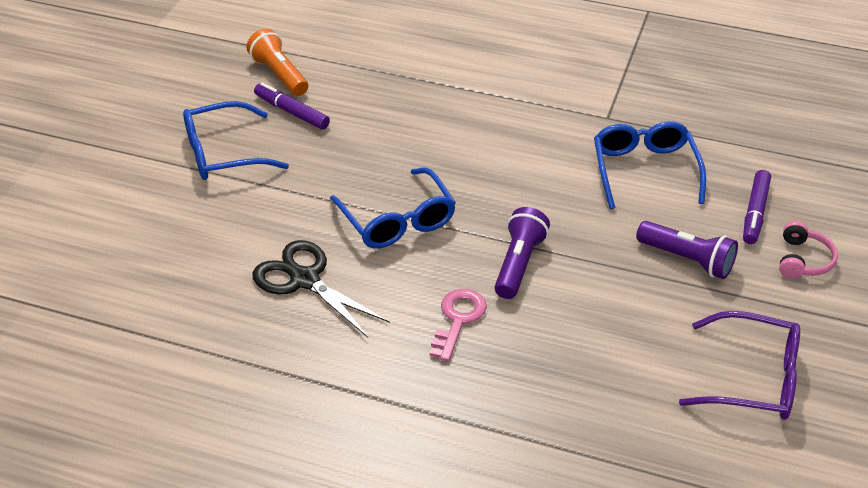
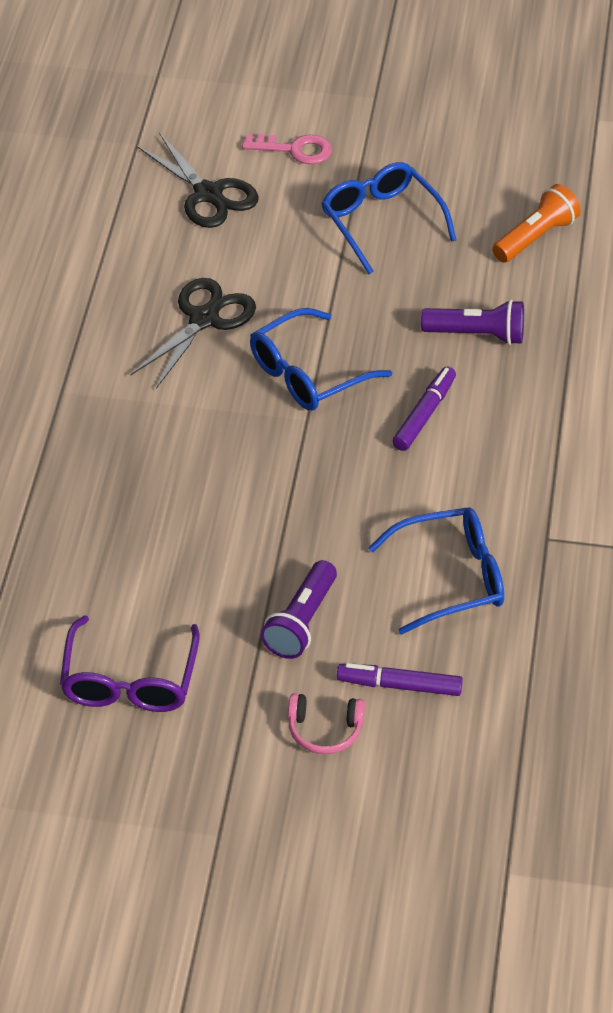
camera: 80 degrees right, 5 degrees up
purple marker [254,82,330,130] -> purple marker moved to [392,366,456,451]
pink key [430,289,487,361] -> pink key moved to [242,134,332,164]
purple flashlight [495,207,550,299] -> purple flashlight moved to [421,300,524,345]
none -> black scissors [137,134,259,228]

